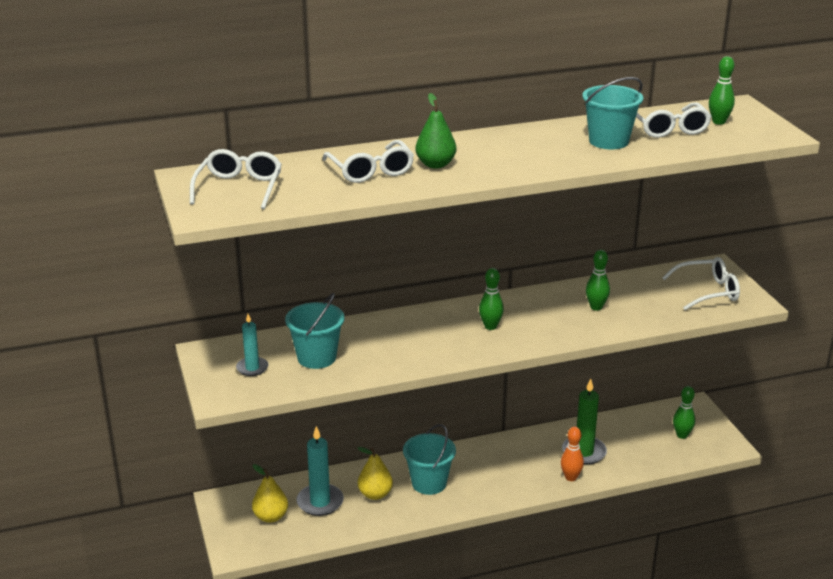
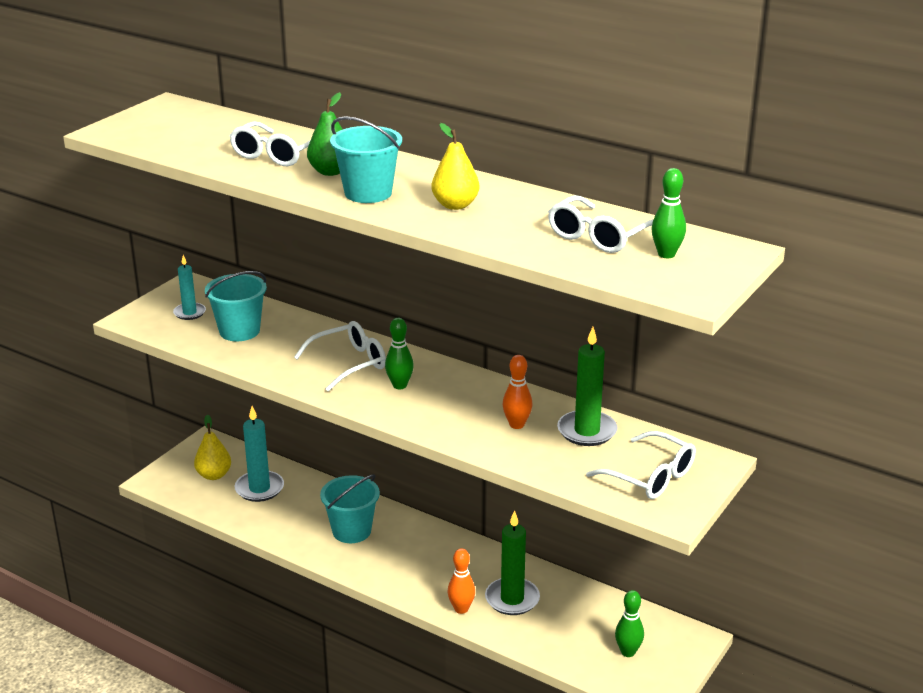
camera: 50 degrees right, 0 degrees up
white glasses [190,149,282,209] -> white glasses moved to [294,321,386,391]
yellow pear [358,447,393,500] -> yellow pear moved to [431,123,479,210]
turquoise bucket [582,77,643,149] -> turquoise bucket moved to [330,116,402,203]
green bowling pin [586,250,610,311] -> orange bowling pin [503,355,532,429]
none -> green candle [557,327,617,446]

